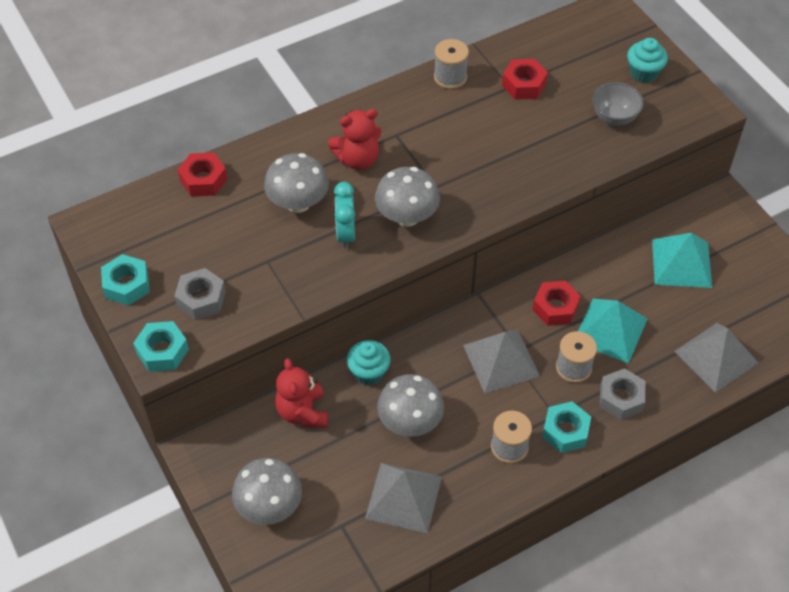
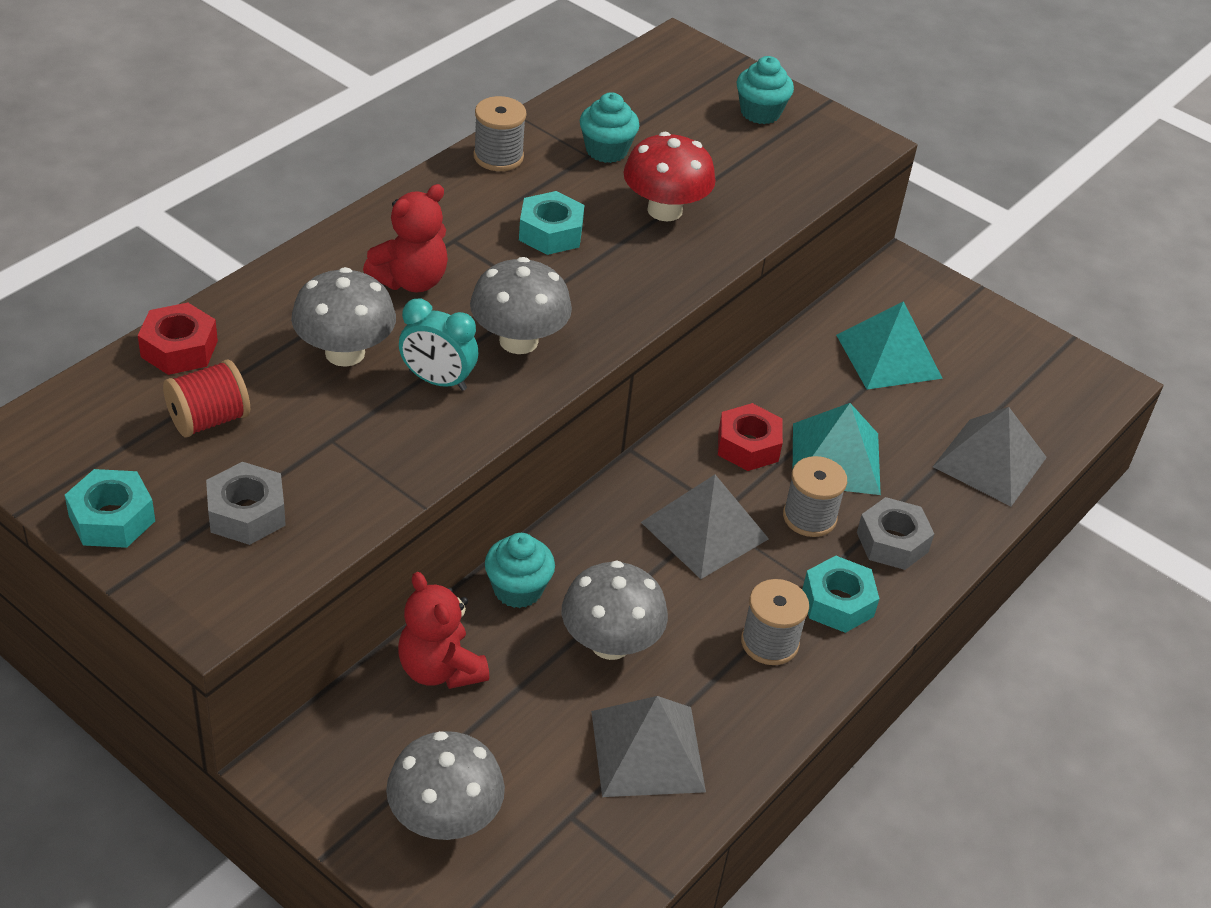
camera: 25 degrees left, 10 degrees down
turquoise nut [133,321,189,372] -> turquoise nut moved to [519,191,585,255]
turquoise clock [334,182,355,249] -> turquoise clock turned 45 degrees counterclockwise [399,298,478,391]
red nut [502,59,548,100] -> turquoise cupcake [580,92,640,163]
grey bowl [593,82,644,126] -> none
none -> red spool [163,359,250,438]
none -> red mushroom [623,132,716,221]

